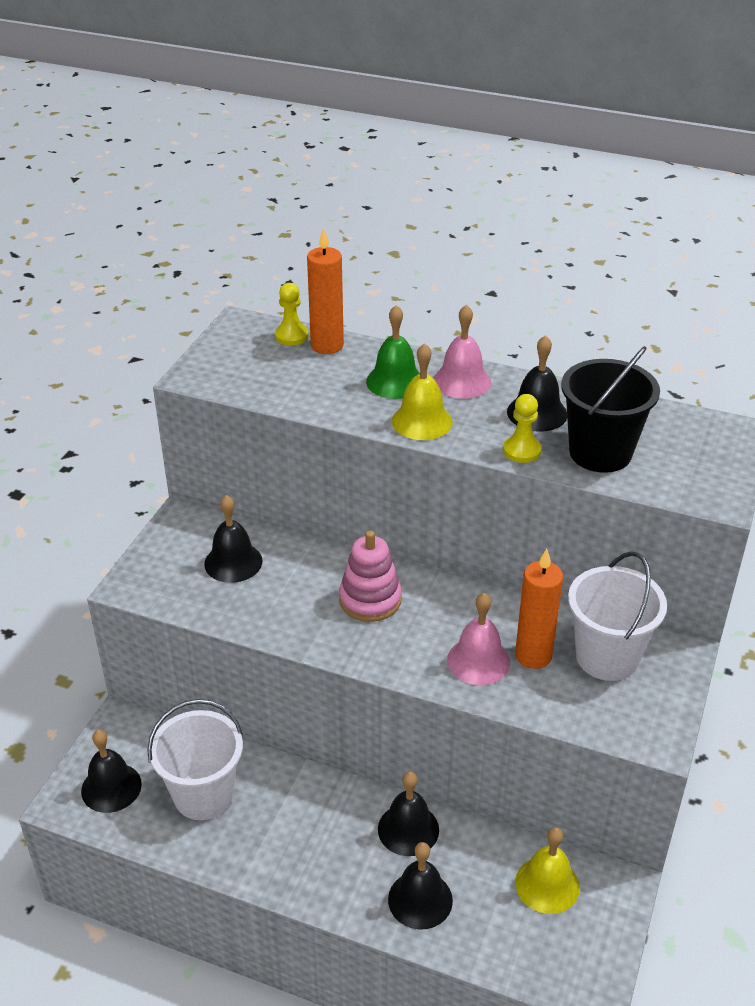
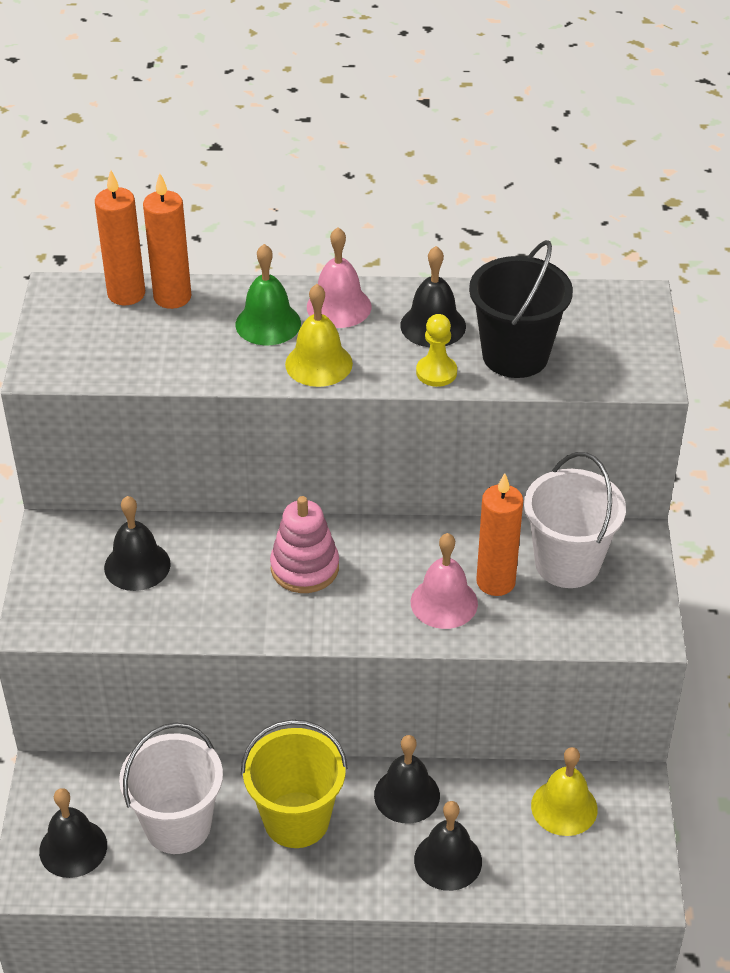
camera: 20 degrees left, 5 degrees up
yellow pawn [275,283,309,346] -> orange candle [95,170,145,305]
none -> yellow bucket [241,720,348,848]

